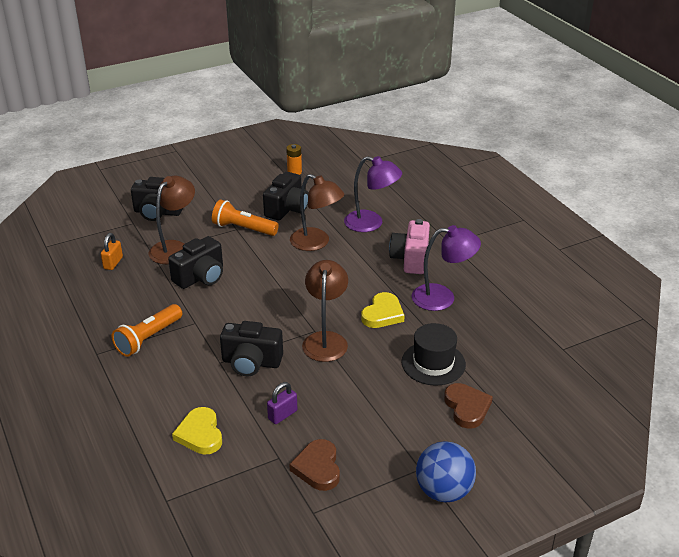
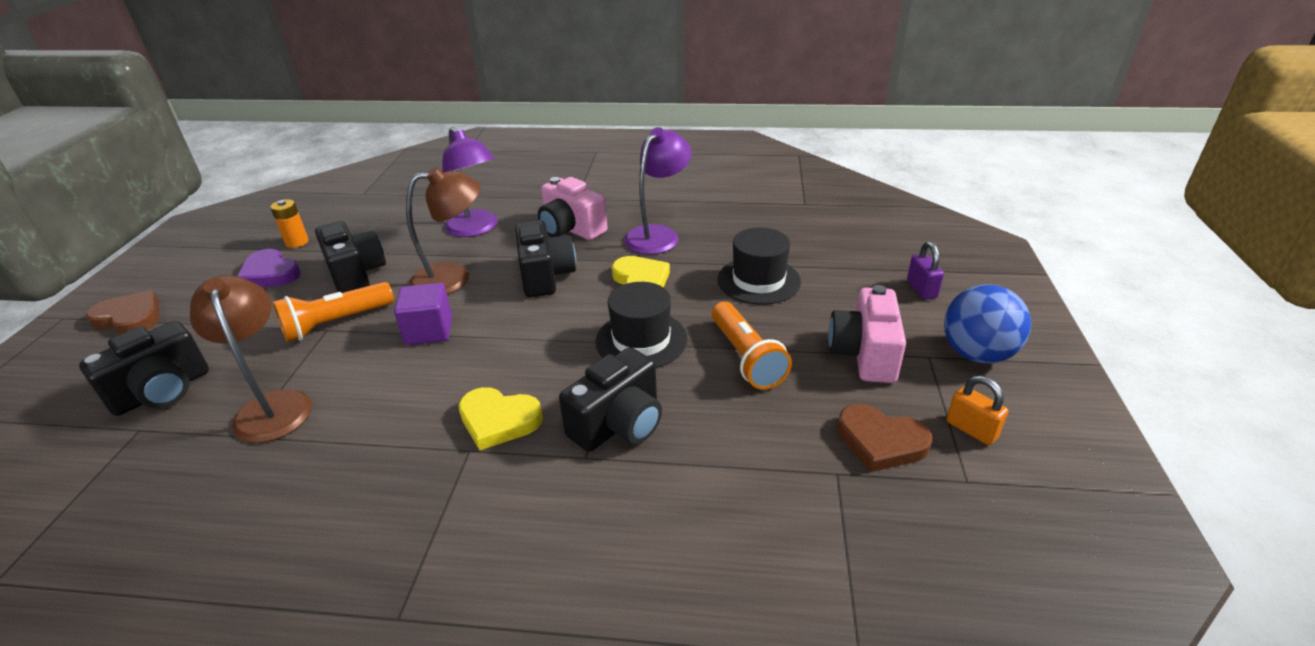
camera: 55 degrees left, 0 degrees up
orange padlock [101,233,123,270] -> orange padlock moved to [946,376,1008,445]
orange flashlight [112,304,182,357] -> orange flashlight moved to [712,302,792,390]
black camera [168,236,223,289] -> black camera moved to [515,220,576,297]
yellow heart [172,407,222,455] -> yellow heart moved to [459,387,543,451]
purple padlock [267,382,297,424] -> purple padlock moved to [907,241,944,299]
brown lamp [302,260,348,362] -> black hat [595,282,687,368]
purple lamp [344,156,402,232] -> purple lamp turned 90 degrees clockwise [442,127,498,237]
brown heart [444,383,493,429] -> brown heart moved to [86,290,159,334]
none -> purple heart [237,249,301,287]
none -> purple cube [394,283,452,345]
none -> pink camera [828,285,906,383]

